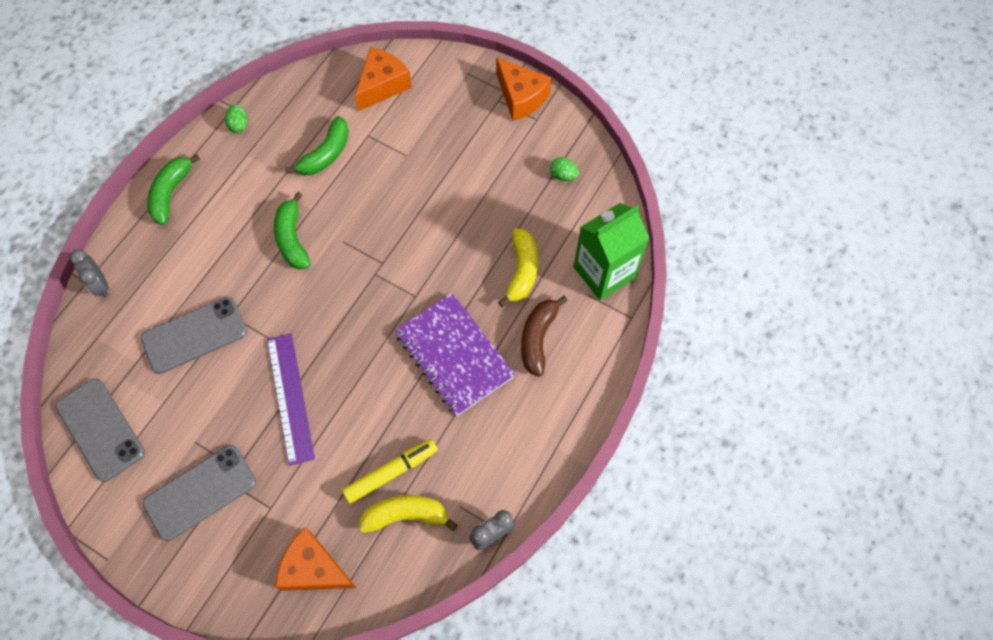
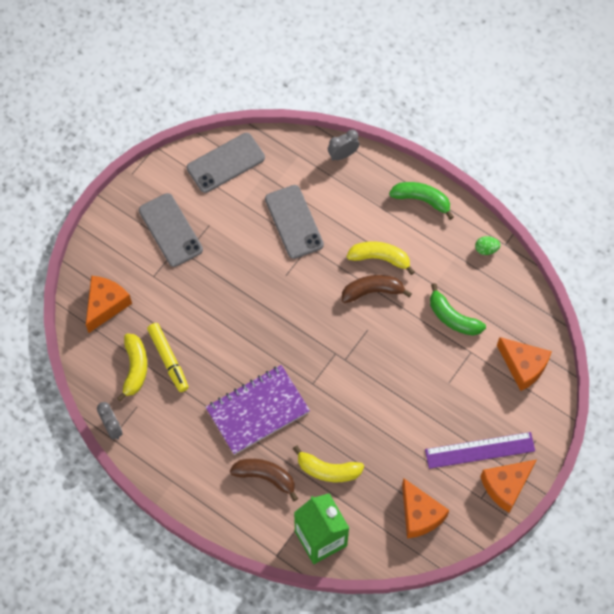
camera: 95 degrees right, 0 degrees up
purple ruler [267,333,315,466] -> purple ruler moved to [425,432,535,469]
green banana [274,192,310,269] -> brown banana [342,275,412,303]
green egg [550,157,579,181] -> orange cheese [402,478,449,538]
none -> yellow banana [347,241,415,275]

